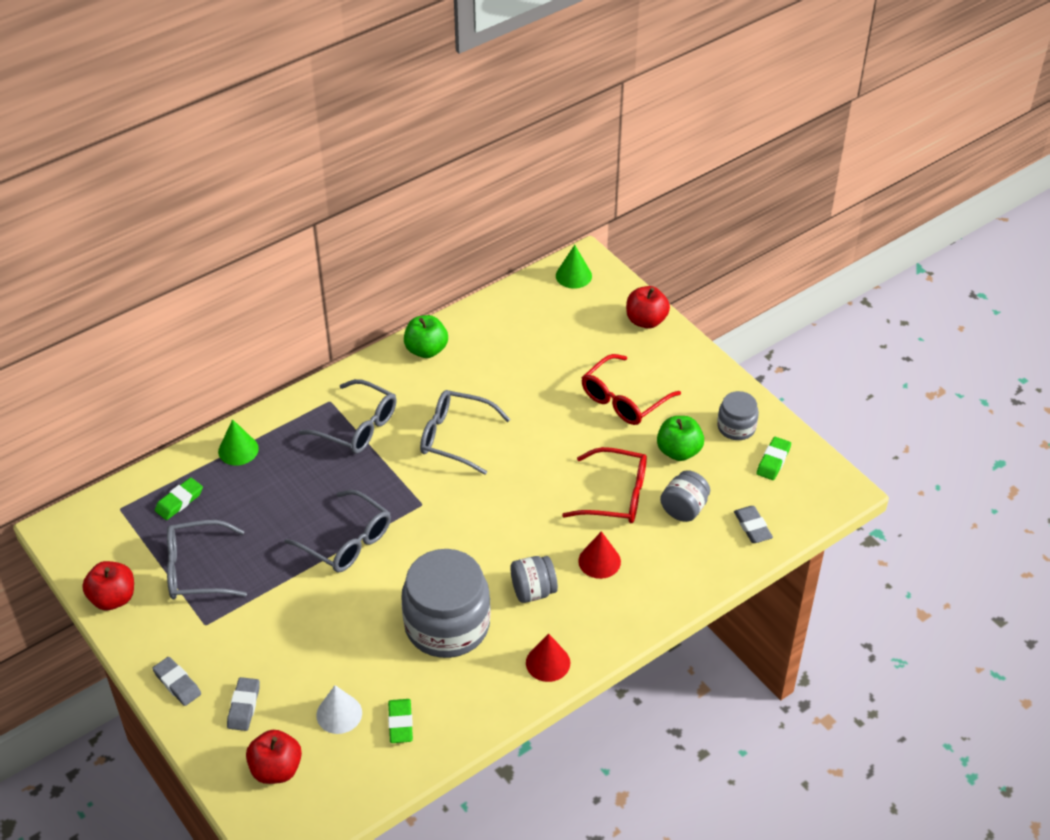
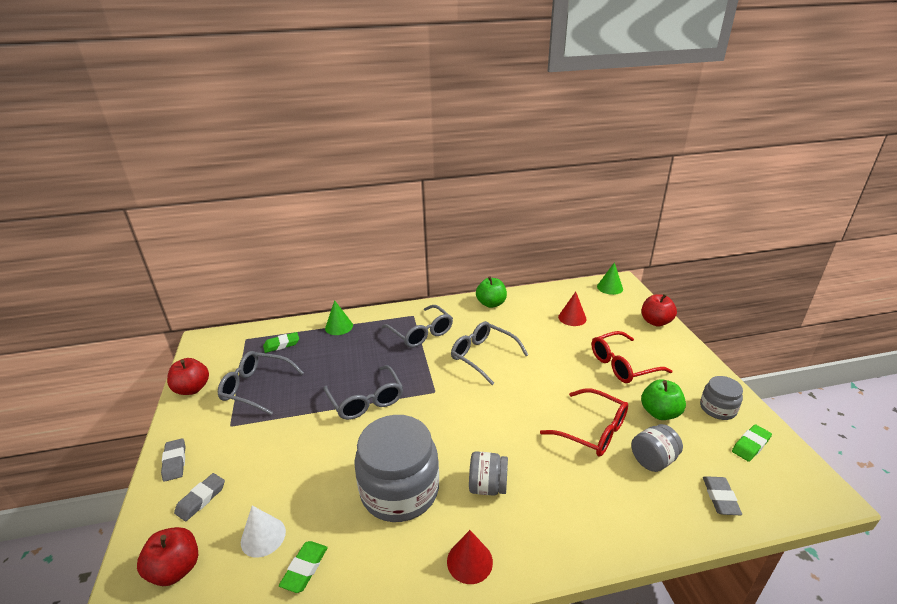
camera: 25 degrees right, 15 degrees down
red cone [578,531,621,579] -> red cone moved to [558,292,587,326]

